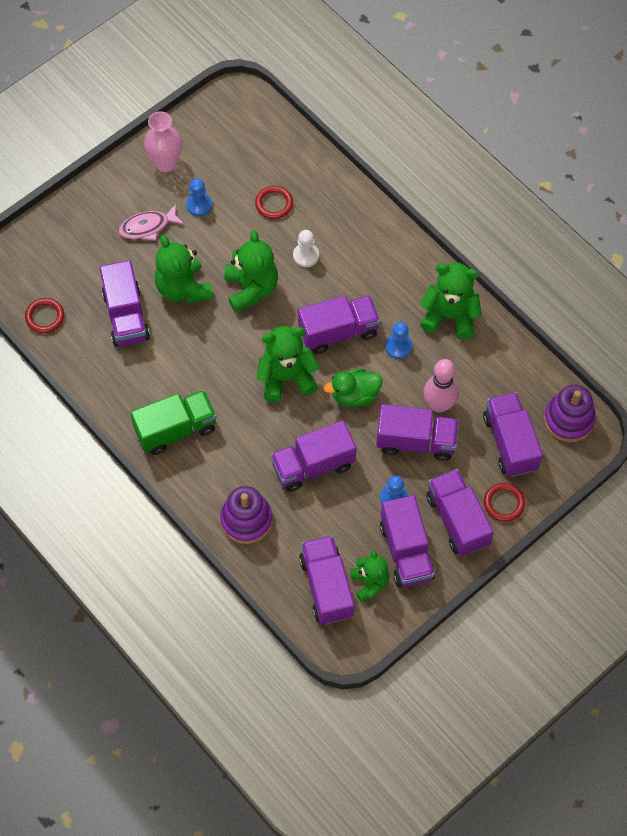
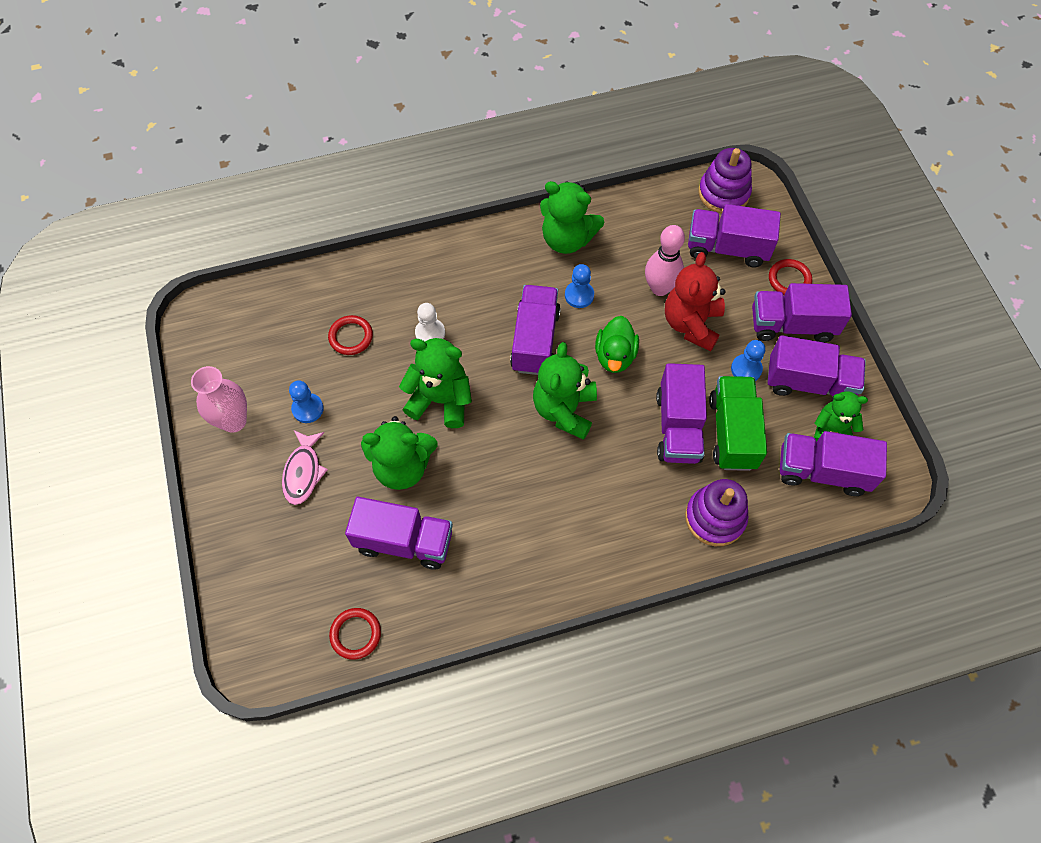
camera: 65 degrees left, 0 degrees up
green truck [130,390,217,455] -> green truck moved to [709,376,767,471]
purple truck [376,404,459,461] -> red teddy bear [665,252,725,351]
green teddy bear [420,263,481,339] -> green teddy bear turned 105 degrees counterclockwise [540,181,604,254]

